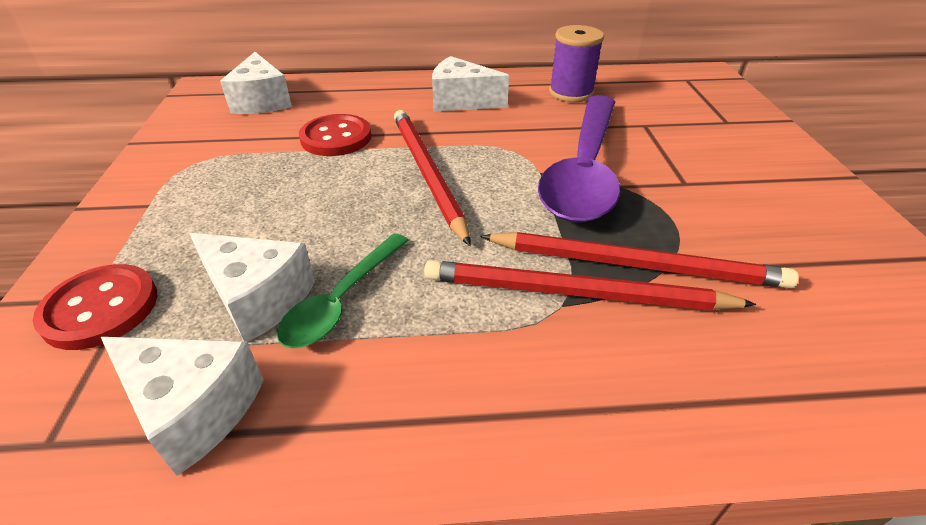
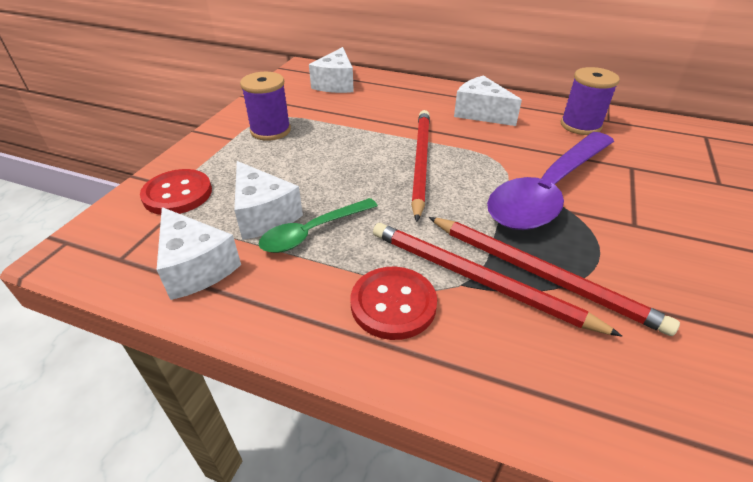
camera: 25 degrees right, 0 degrees up
red button [299,114,371,156] -> red button moved to [351,267,437,340]
none -> purple spool [240,72,291,141]

